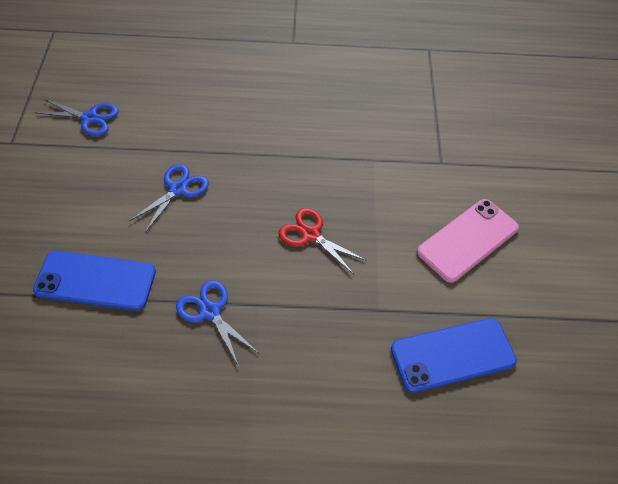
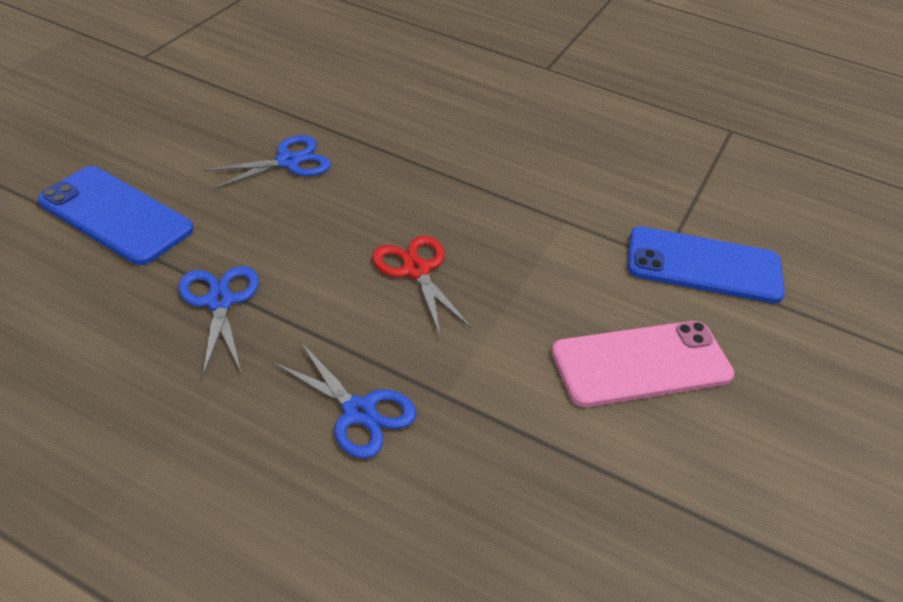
camera: 25 degrees right, 10 degrees down
blue scissors [34,99,119,136] -> blue scissors moved to [272,341,417,458]
blue phone [391,318,517,393] -> blue phone moved to [628,226,785,303]

